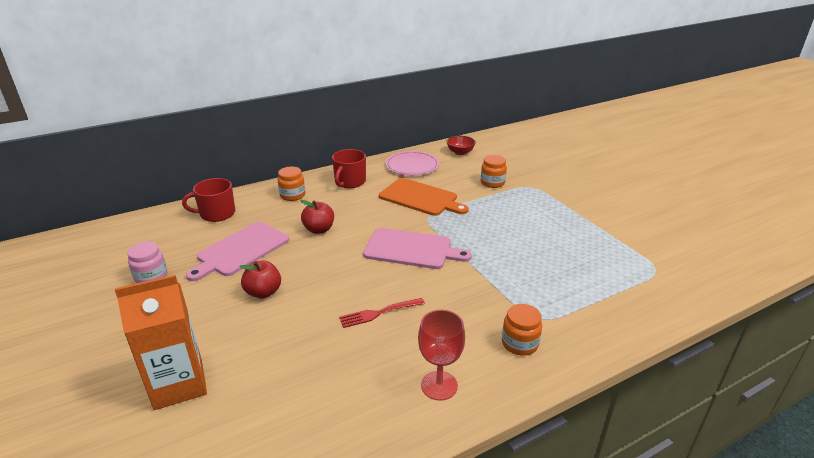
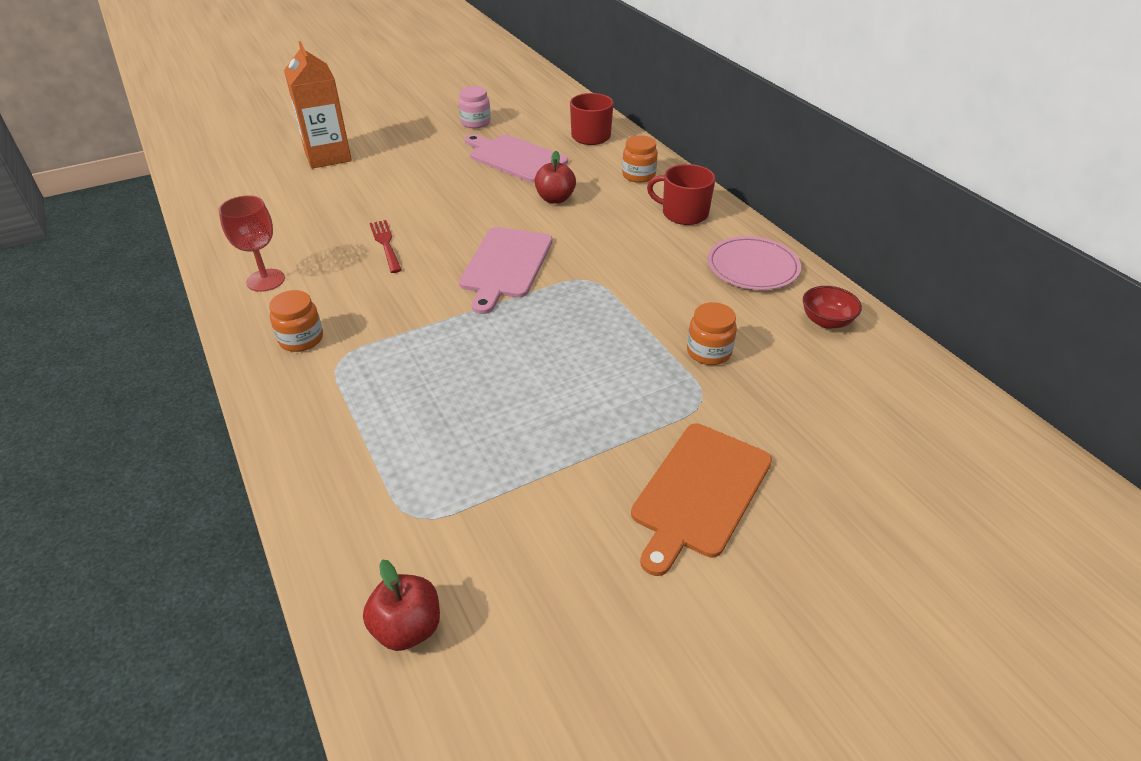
camera: 90 degrees right, 10 degrees up
red apple [239,260,281,299] -> red apple moved to [363,559,440,651]
orange cutting board [379,178,469,216] -> orange cutting board moved to [631,424,772,576]

